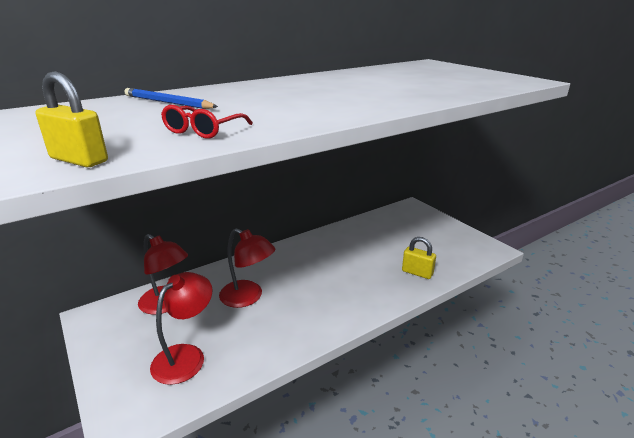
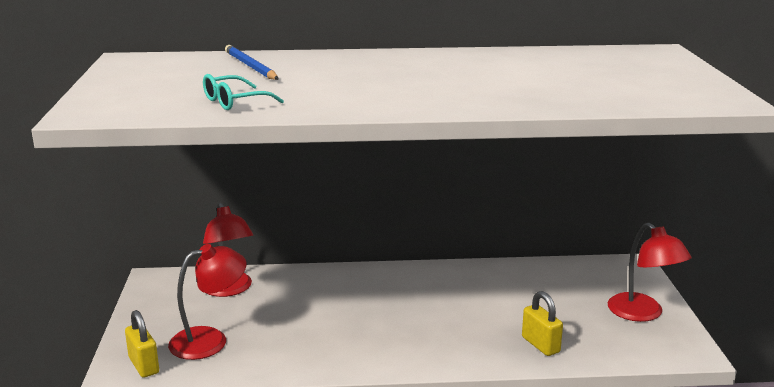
camera: 30 degrees right, 5 degrees down
yellow padlock [36,71,108,167] -> yellow padlock moved to [125,310,159,378]
red glasses [161,105,253,139] -> turquoise glasses [203,74,284,110]
red lamp [219,228,275,308] -> red lamp moved to [607,223,691,322]

